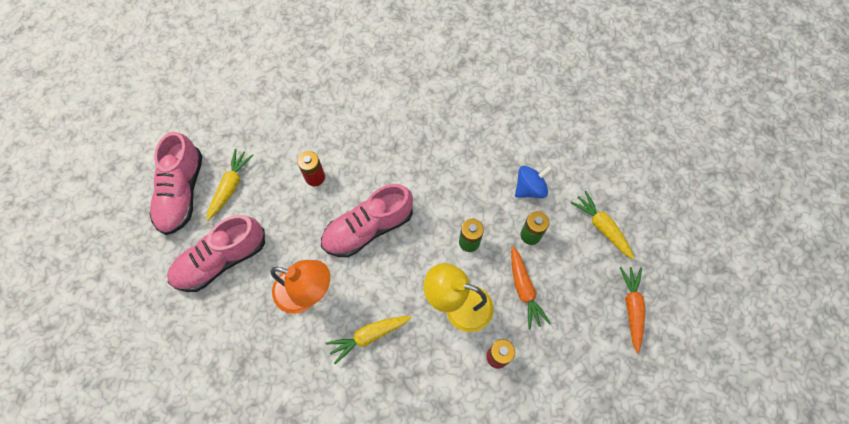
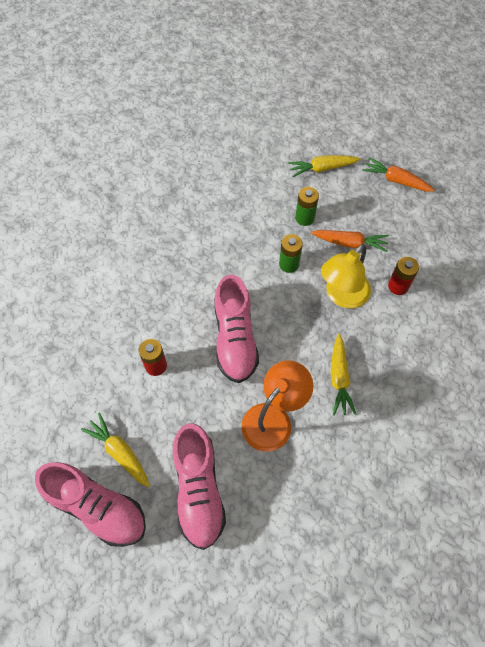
camera: 65 degrees left, 5 degrees down
blue spinning top [515,165,552,198] -> none

